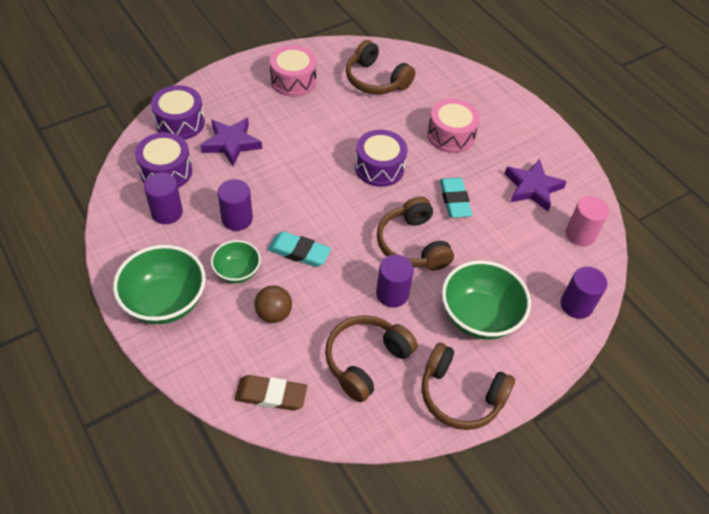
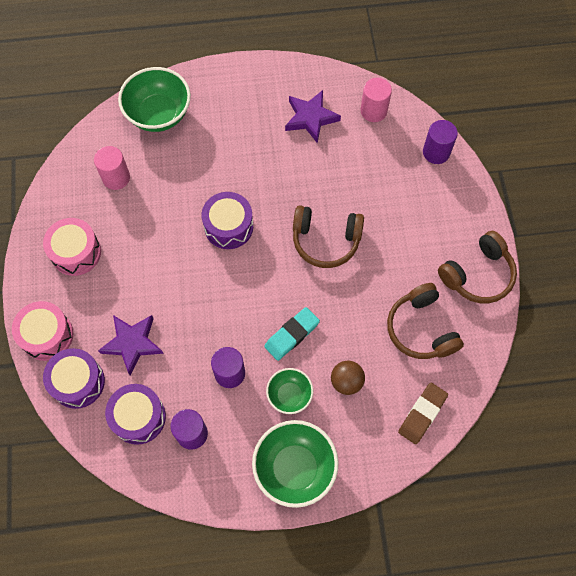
camera: 60 degrees left, 15 degrees up
brown headphones [346,40,415,94] -> pink cylinder [94,146,130,190]
purple cylinder [376,254,414,307] -> none
pink drum [427,99,480,153] -> pink drum moved to [12,301,73,361]
turquoise eraser [440,177,472,218] -> none
green bowl [442,261,531,339] -> green bowl moved to [118,67,191,132]

